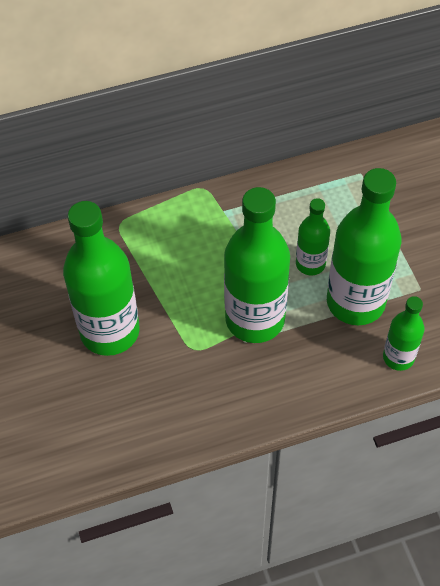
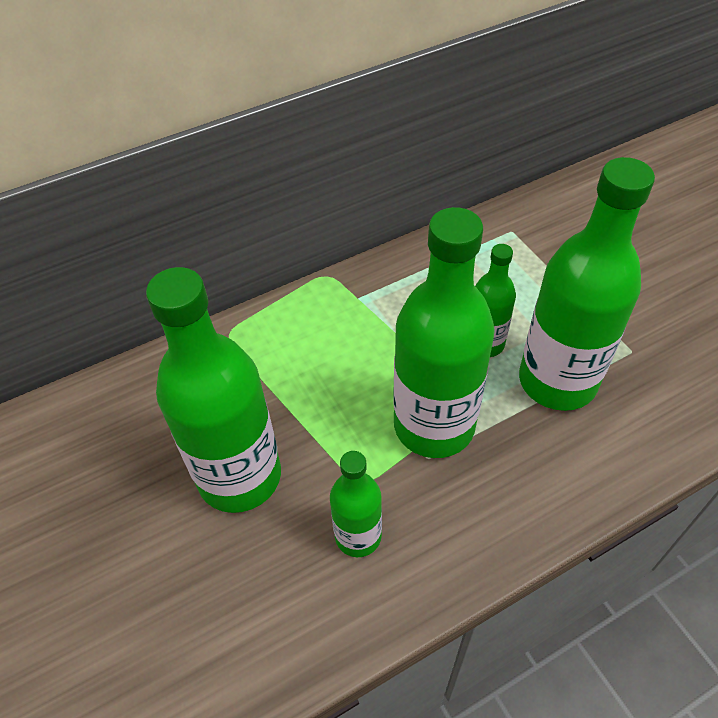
camera: 10 degrees left, 5 degrees down
green bottle [383,296,424,371] -> green bottle moved to [330,451,382,557]

